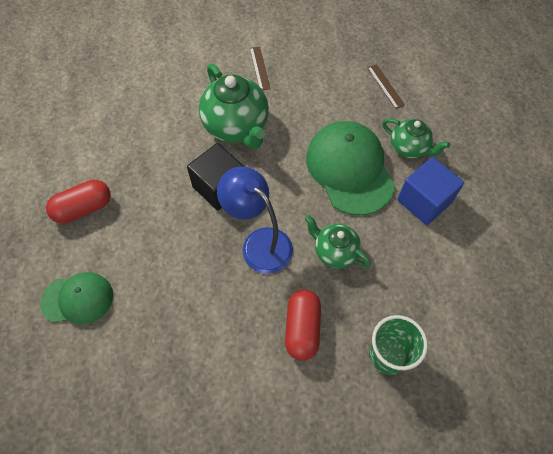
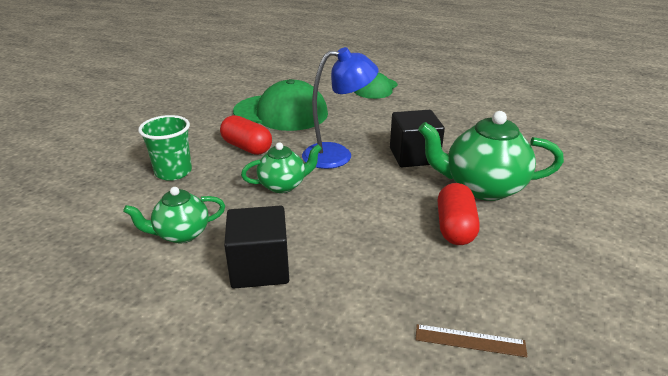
camera: 125 degrees right, 30 degrees down
red capsule [46,180,111,224] -> red capsule moved to [437,183,480,245]
brown ruler [250,46,271,90] -> none
green cap [306,121,395,216] -> green cap moved to [233,79,328,131]
green teapot [382,118,450,159] -> green teapot moved to [123,187,225,243]
blue cube [397,157,464,225] -> black cube [224,206,289,288]

